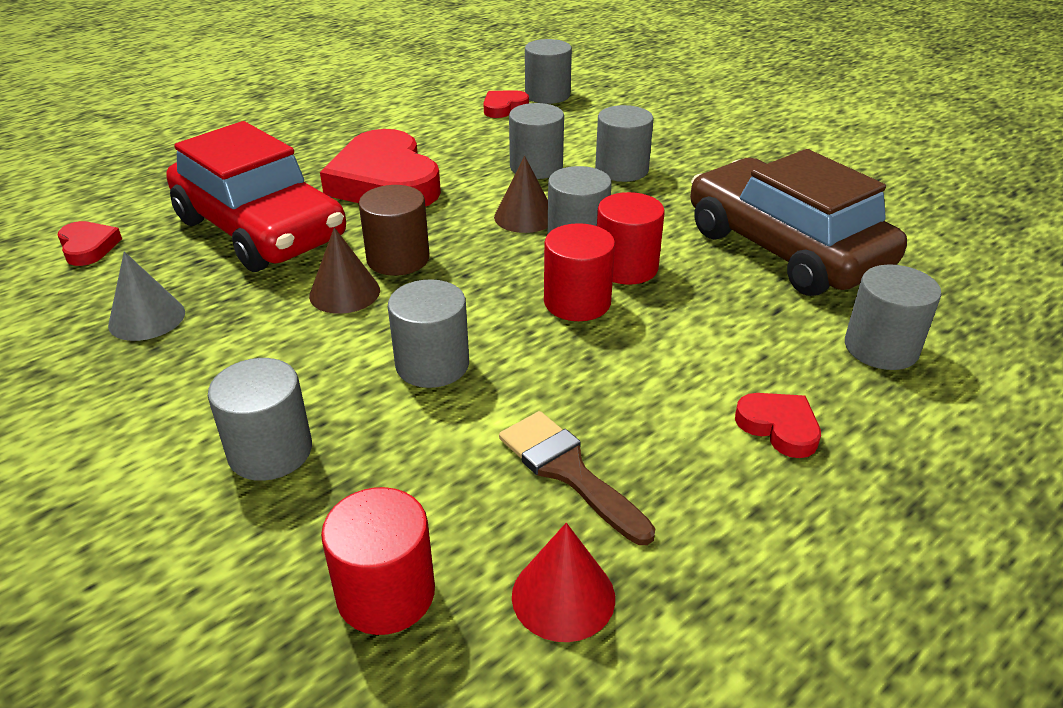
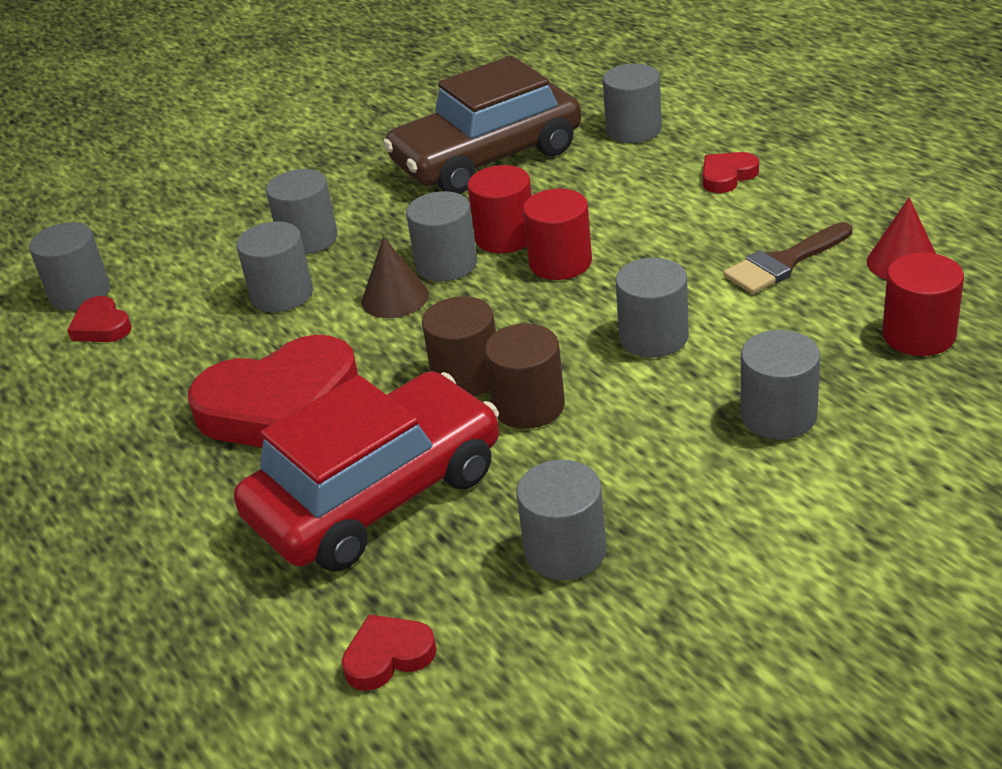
camera: 80 degrees left, 0 degrees up
grey cone [108,251,185,341] -> grey cylinder [516,460,607,580]
brown cone [309,227,380,314] -> brown cylinder [485,323,565,429]

